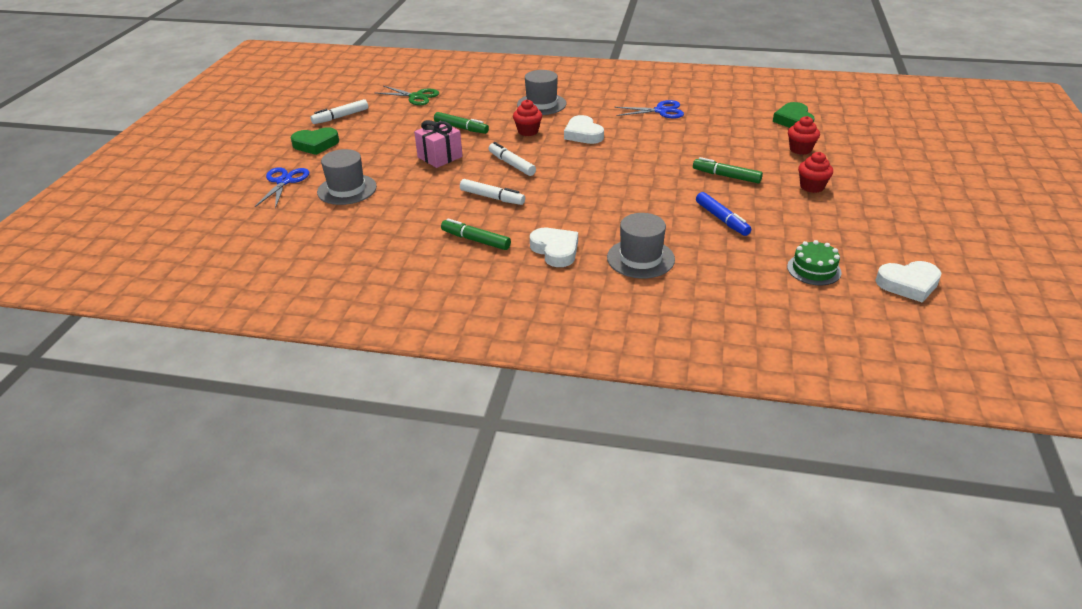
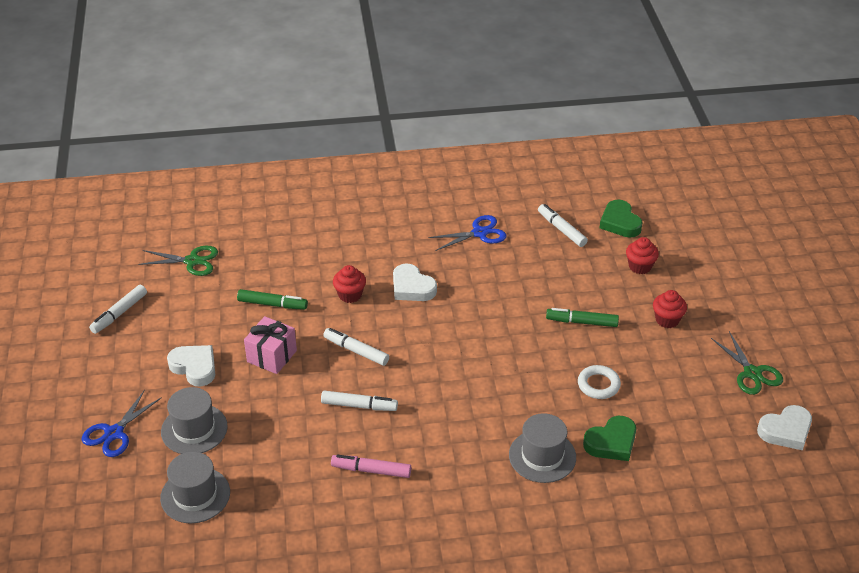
camera: 20 degrees left, 5 degrees up
blue scissors [255,167,309,209] -> blue scissors turned 135 degrees counterclockwise [82,390,162,457]
green heart [291,127,339,155] -> green heart moved to [583,416,636,461]
green marker [441,218,511,250] -> pink marker [331,454,411,478]
grey hat [517,70,567,115] -> grey hat moved to [160,452,230,523]
white heart [530,228,578,267] -> white heart moved to [167,345,215,386]
blue marker [696,192,751,236] -> white ring [578,365,621,399]
green cake [787,240,842,285] -> none
none -> white marker [538,204,588,247]
none -> green scissors [711,331,783,395]

